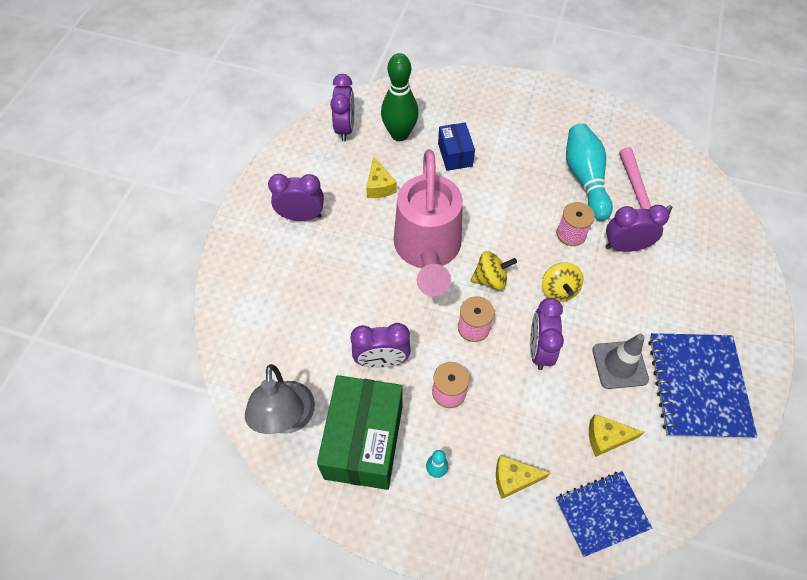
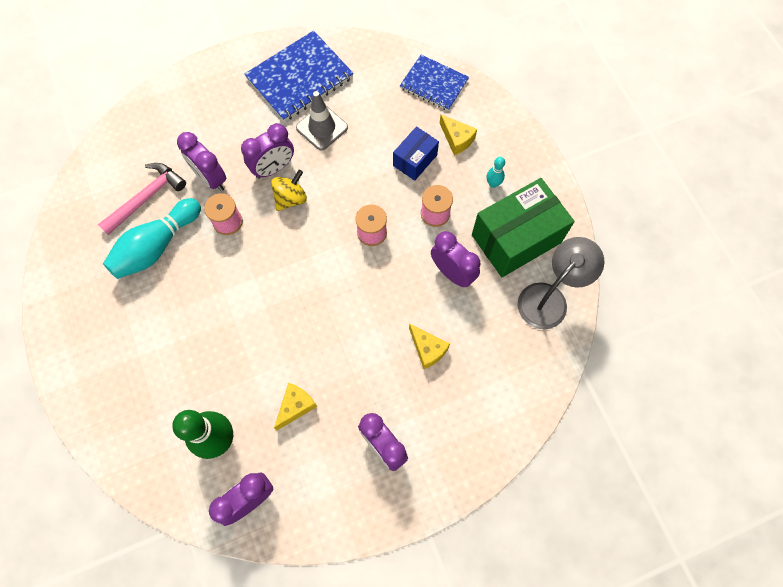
camera: 130 degrees left, 10 degrees up
pink watering can [394,149,463,296] -> none
blue box [438,122,475,171] -> blue box moved to [393,126,439,181]
yellow spinning top [470,251,517,290] -> none
purple clock [530,298,564,370] -> purple clock moved to [241,123,294,179]
yellow cheese [589,414,644,457] -> yellow cheese moved to [409,324,450,369]

